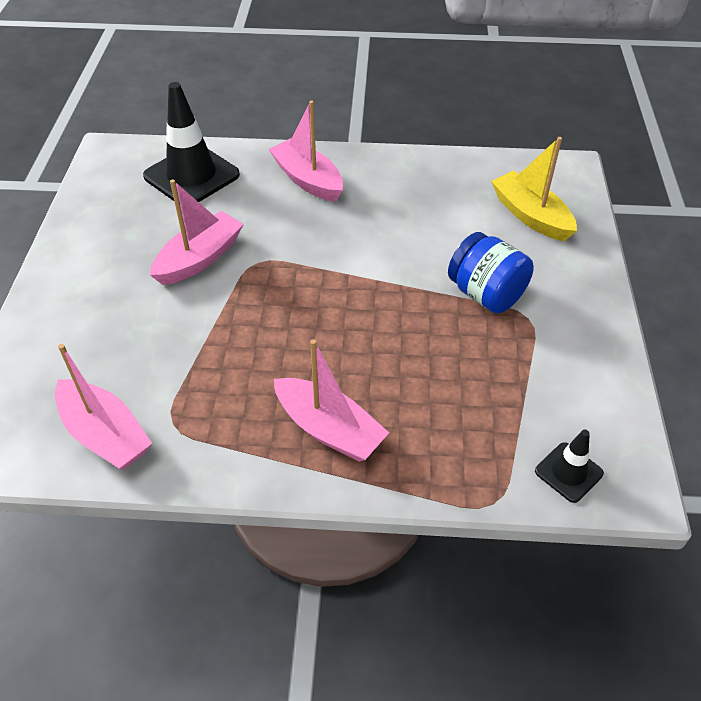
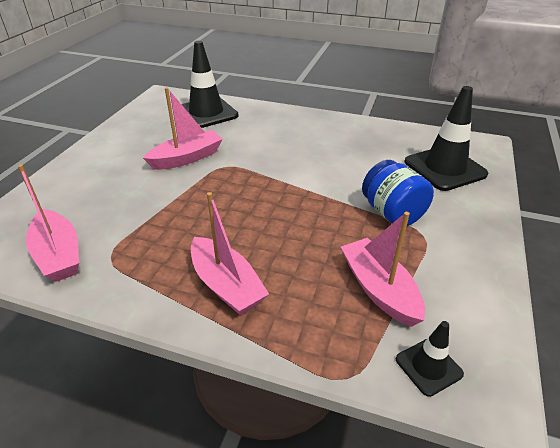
camera: 15 degrees right, 10 degrees down
pink boat [269,101,343,202] -> pink boat moved to [341,212,425,327]
yellow boat [491,137,577,241] -> black traffic cone [405,86,488,191]

